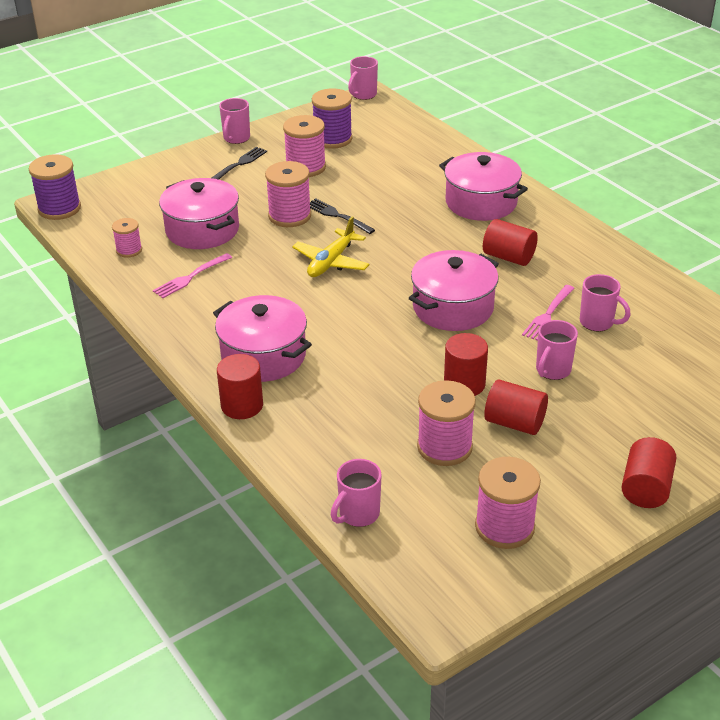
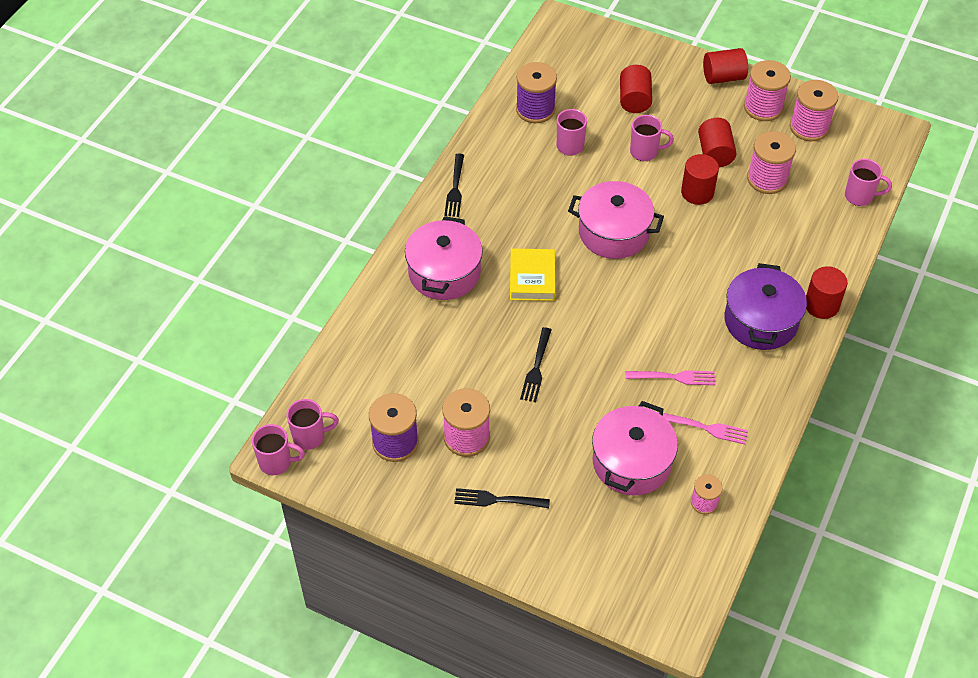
camera: 120 degrees left, 15 degrees up
purple spool [29,154,81,220] -> purple spool moved to [516,62,557,123]
pink pot [213,295,312,382] -> purple pot [724,263,807,350]
pink mug [219,98,250,144] -> pink mug moved to [287,399,339,450]
pink spool [265,161,311,227] -> pink spool moved to [744,60,791,121]
yellow plane [292,216,370,277] -> none
red cylinder [483,219,538,266] -> red cylinder moved to [620,65,652,113]
pink fork [522,285,574,341] -> pink fork moved to [625,370,715,385]
none -> black fork [444,153,464,217]
none -> yellow book [510,249,555,301]

